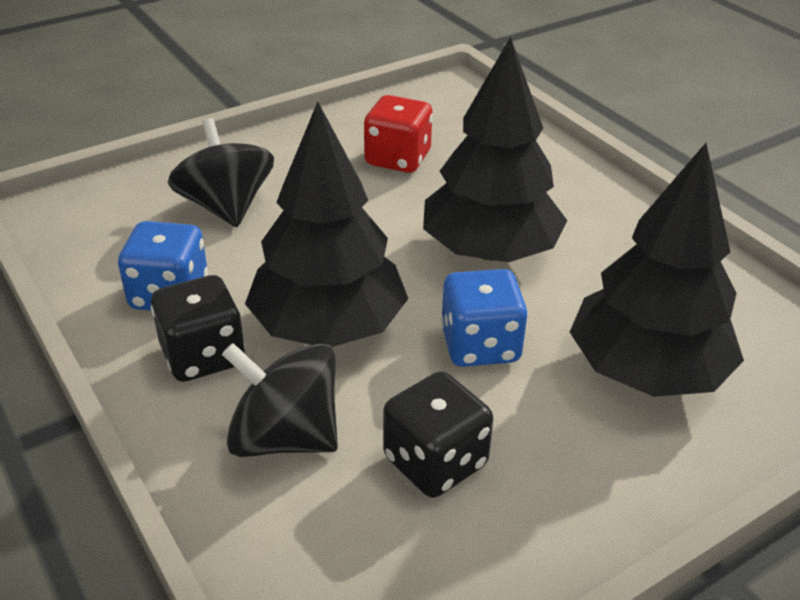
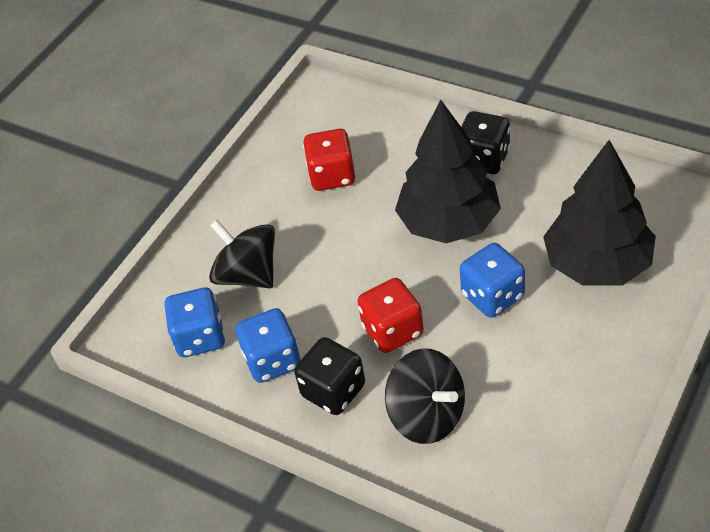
camera: 20 degrees left, 10 degrees up
black spinning top [222,343,338,457] -> black spinning top turned 135 degrees counterclockwise [385,348,465,444]
black tree [245,102,408,347] -> red dice [357,278,424,353]
black dice [383,371,493,498] -> black dice moved to [461,111,510,174]
none -> blue dice [164,287,225,357]

